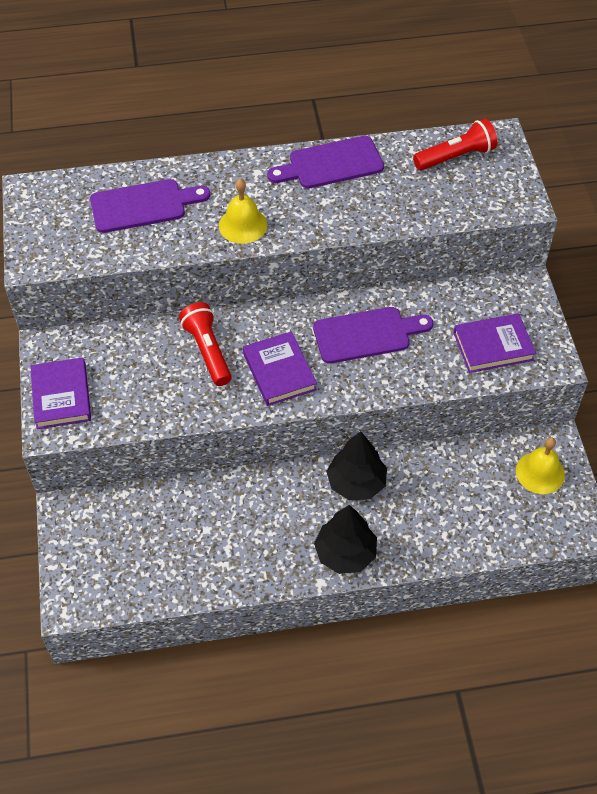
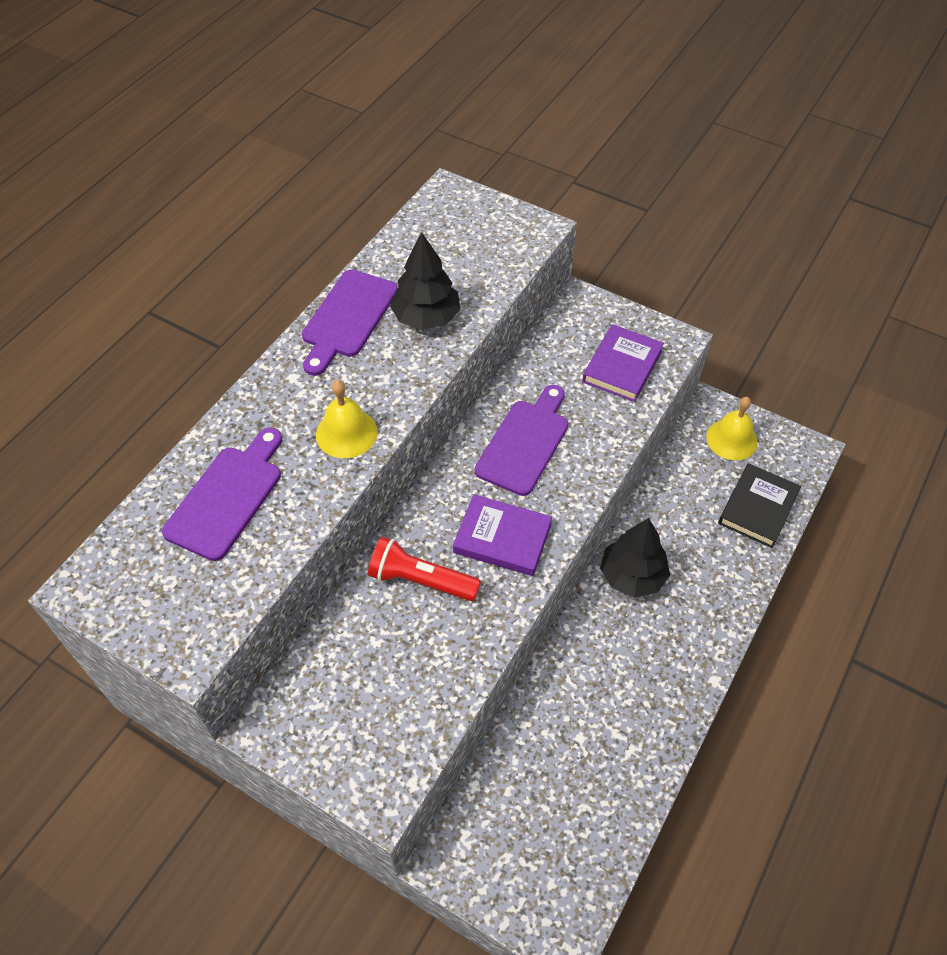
camera: 50 degrees left, 0 degrees up
purple book [30,357,91,429] -> none
black tree [314,505,377,574] -> black tree moved to [390,232,460,330]
red flashlight [413,119,497,171] -> none
none -> black book [718,463,801,548]

